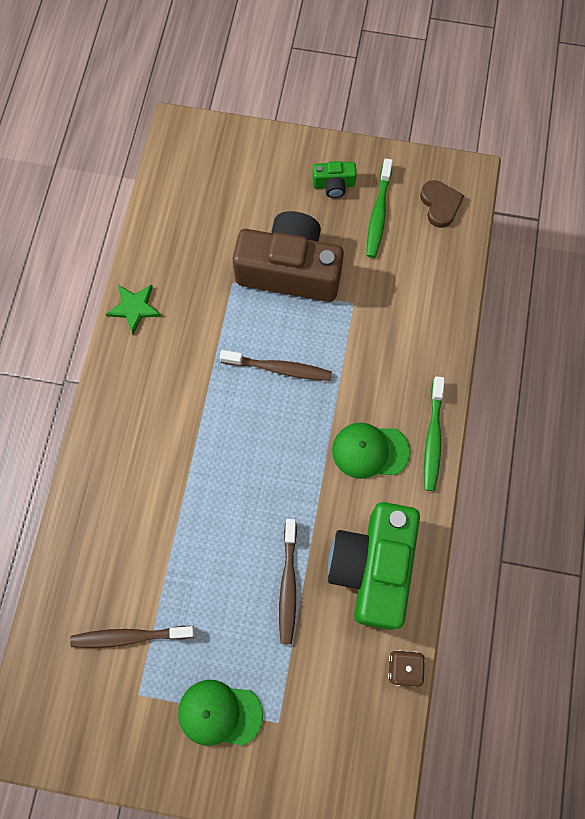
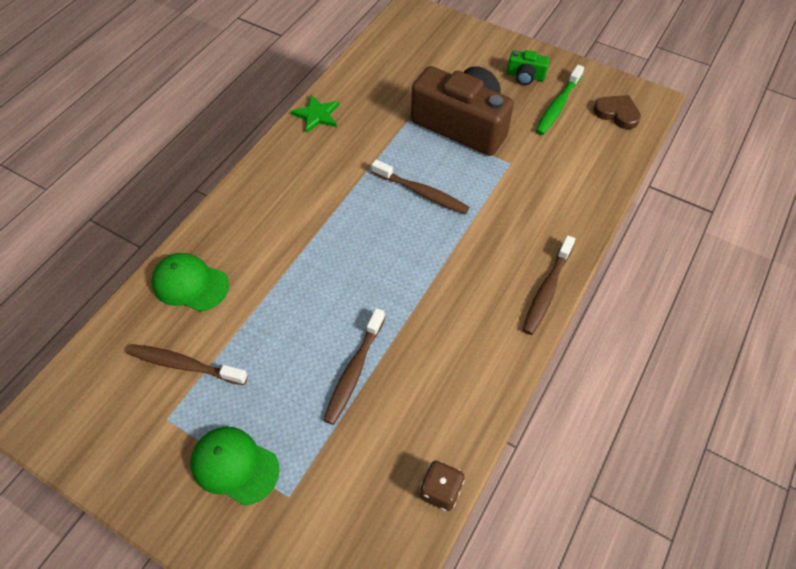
camera: 20 degrees right, 15 degrees down
green camera [328,502,420,630] -> none
green cap [332,423,410,479] -> green cap moved to [151,253,229,312]
brown heart [420,180,464,228] -> brown heart turned 60 degrees counterclockwise [594,95,641,129]
green toothbrush [424,376,445,491] -> brown toothbrush [523,235,575,335]

